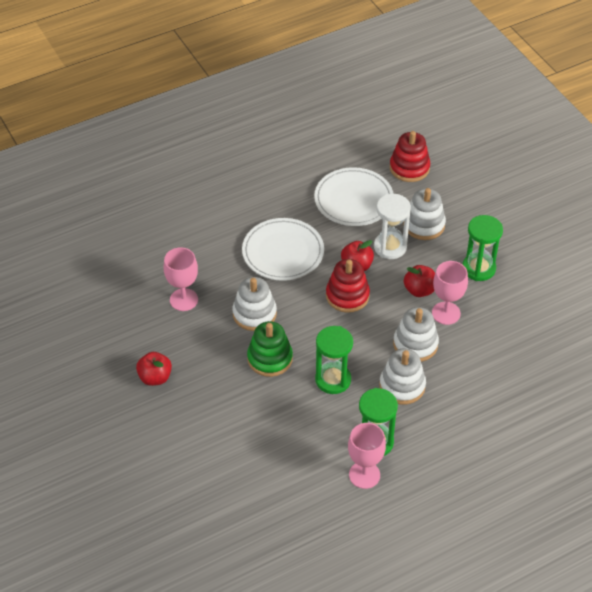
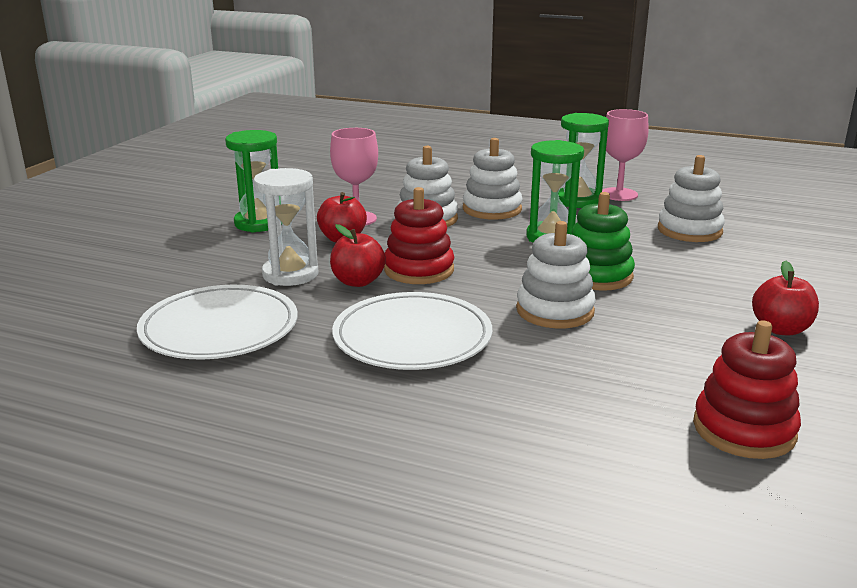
camera: 130 degrees left, 25 degrees down
pink goblet [164,247,198,311] -> none
red stacking toy [390,131,430,182] -> red stacking toy moved to [693,321,801,459]
white stacking toy [403,188,446,240] -> white stacking toy moved to [658,155,725,242]

